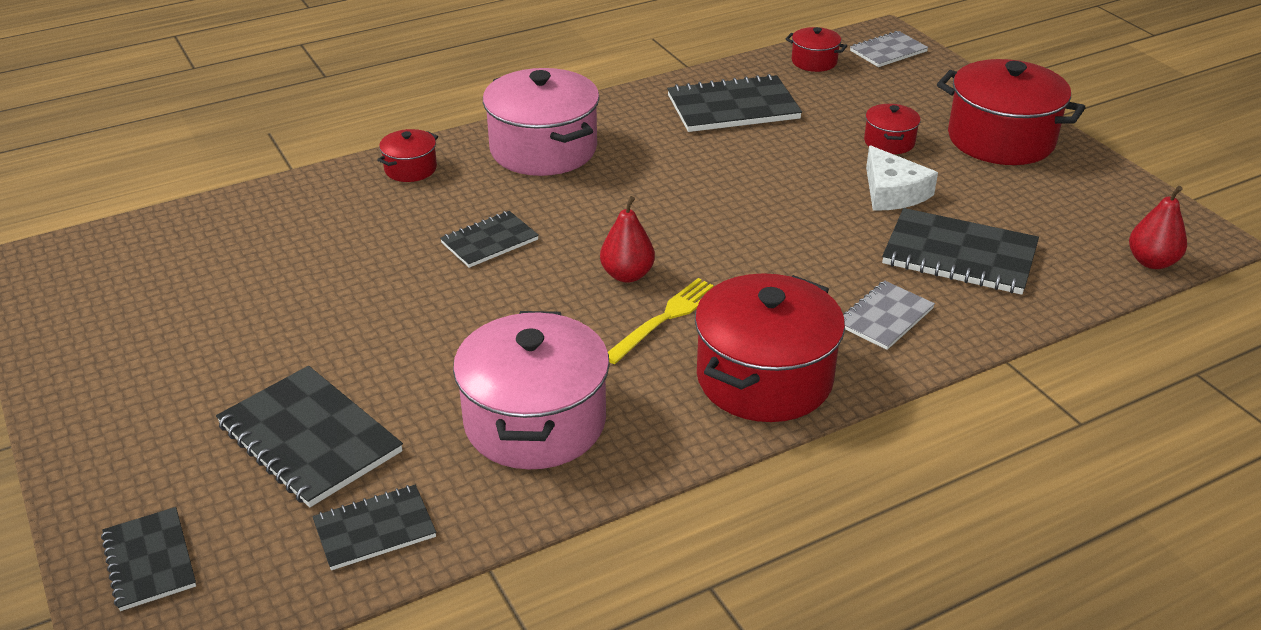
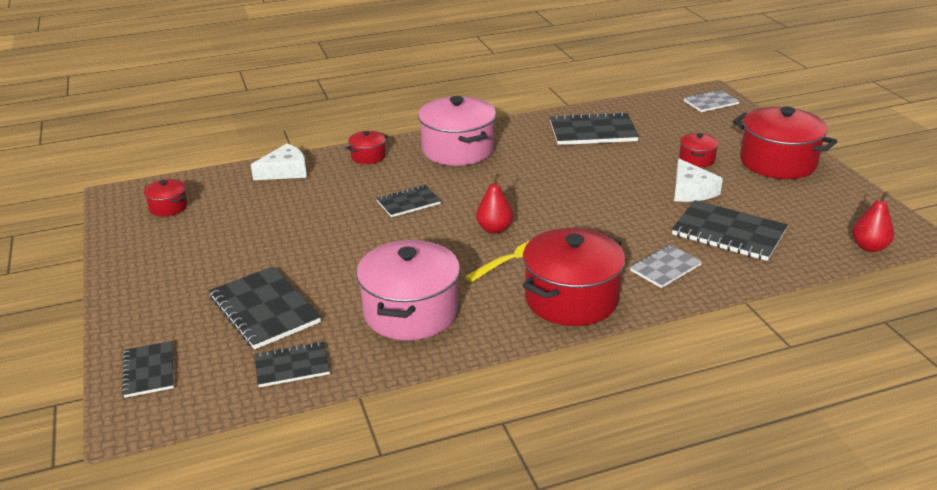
camera: 10 degrees right, 5 degrees down
red pot [786,27,847,72] -> red pot moved to [144,179,188,216]
none -> white cheese [251,143,307,180]

